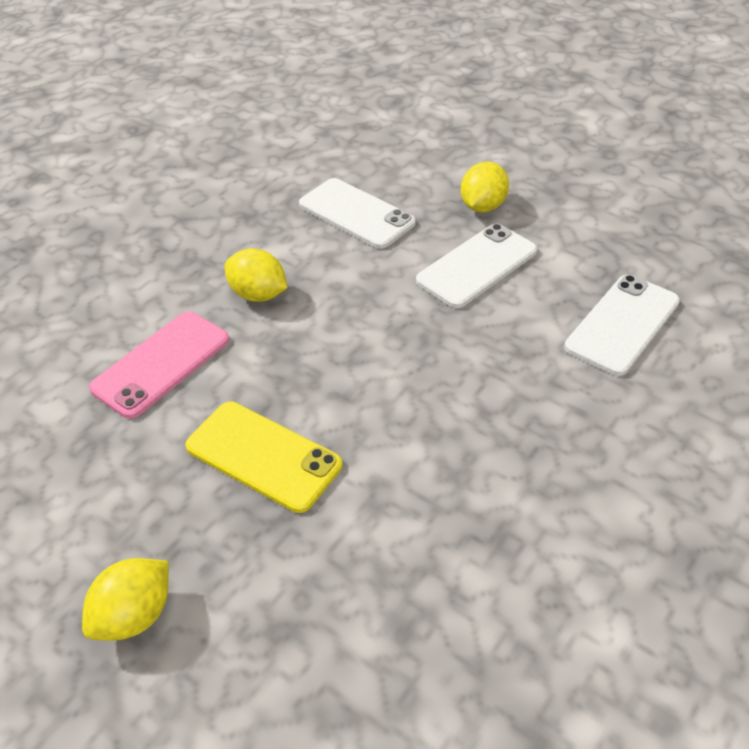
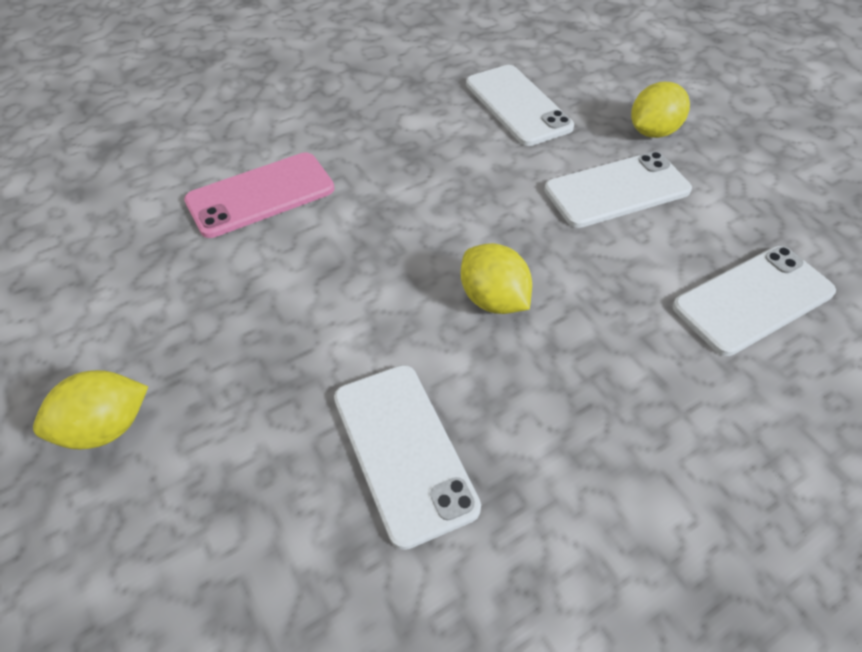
camera: 20 degrees right, 5 degrees up
yellow phone [185,402,342,513] -> none
yellow lemon [225,248,288,302] -> yellow lemon moved to [461,243,532,314]
none -> white phone [334,365,481,550]

